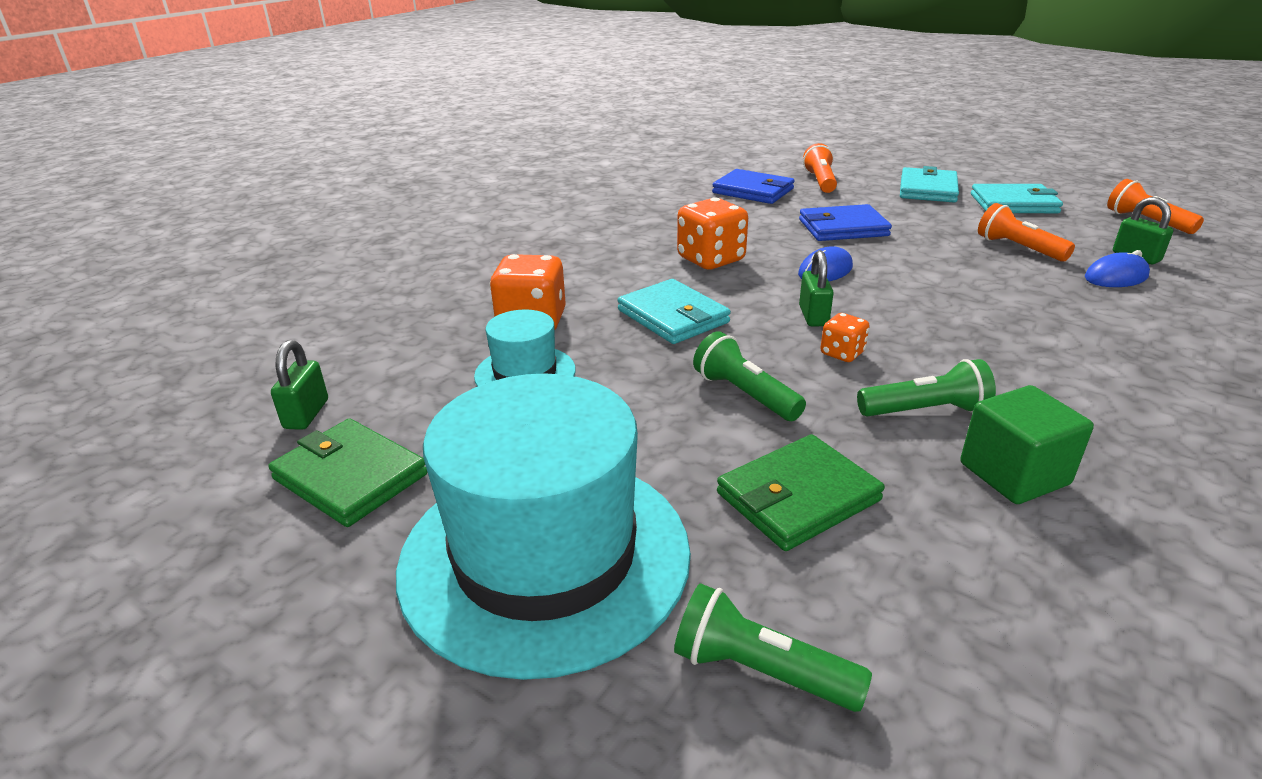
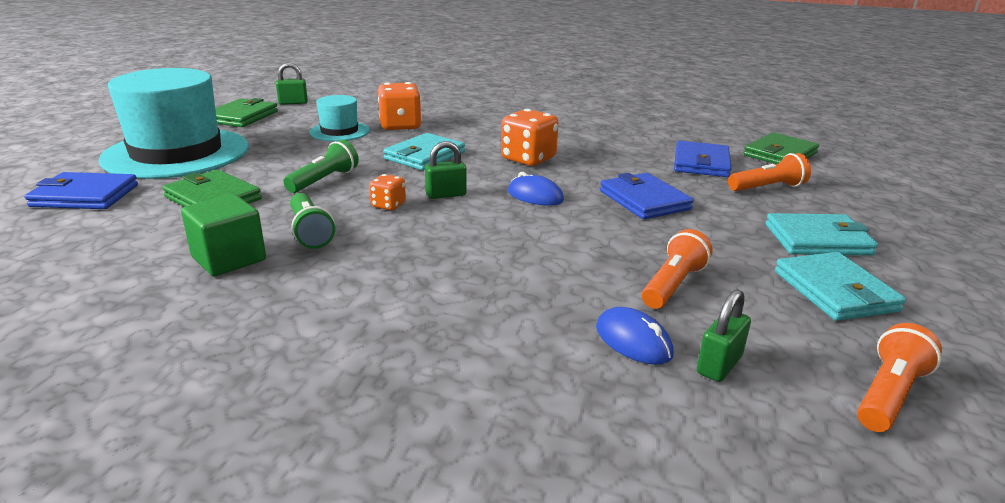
camera: 70 degrees right, 5 degrees down
green flashlight [674,583,872,712] -> blue wallet [25,172,138,209]
none -> green wallet [743,132,819,164]

